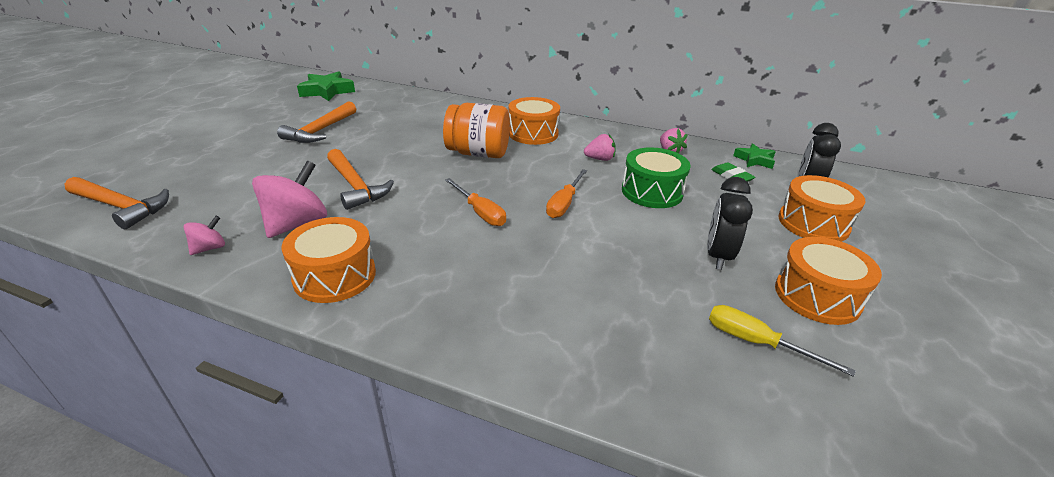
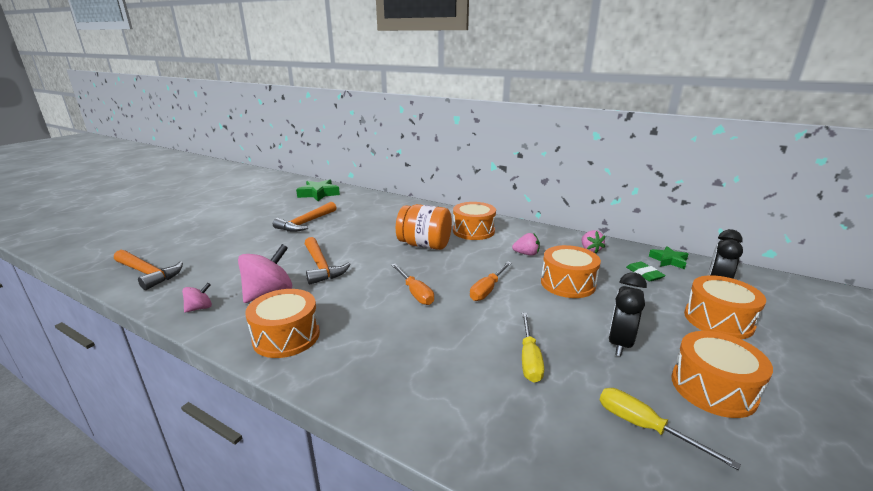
camera: 10 degrees right, 10 degrees down
green drum [622,147,691,208] -> orange drum [541,245,601,298]
none -> yellow screwdriver [522,313,544,383]

